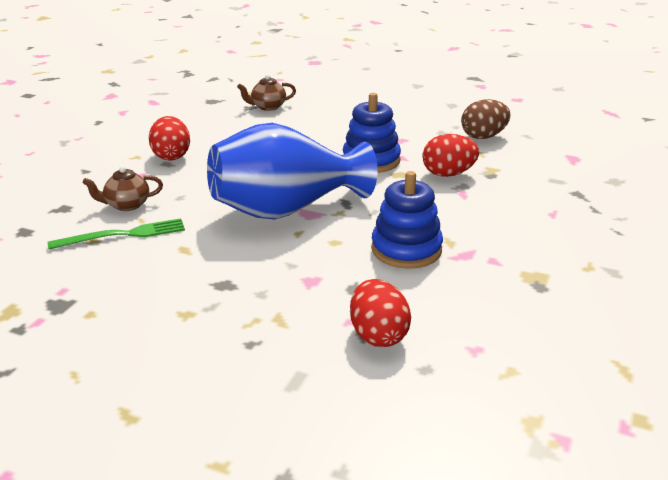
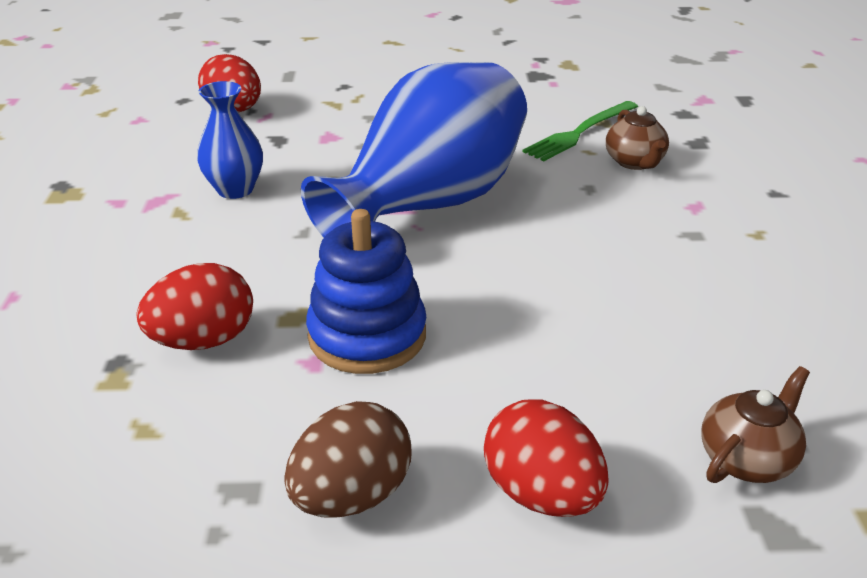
camera: 155 degrees right, 5 degrees up
brown teapot [83,166,163,211] -> brown teapot turned 120 degrees clockwise [606,106,669,170]
red egg [149,116,190,160] -> red egg moved to [484,399,609,517]
blue stacking toy [371,171,443,269] -> blue vase [197,81,263,199]
brown egg [461,99,510,139] -> brown egg moved to [284,401,412,517]

